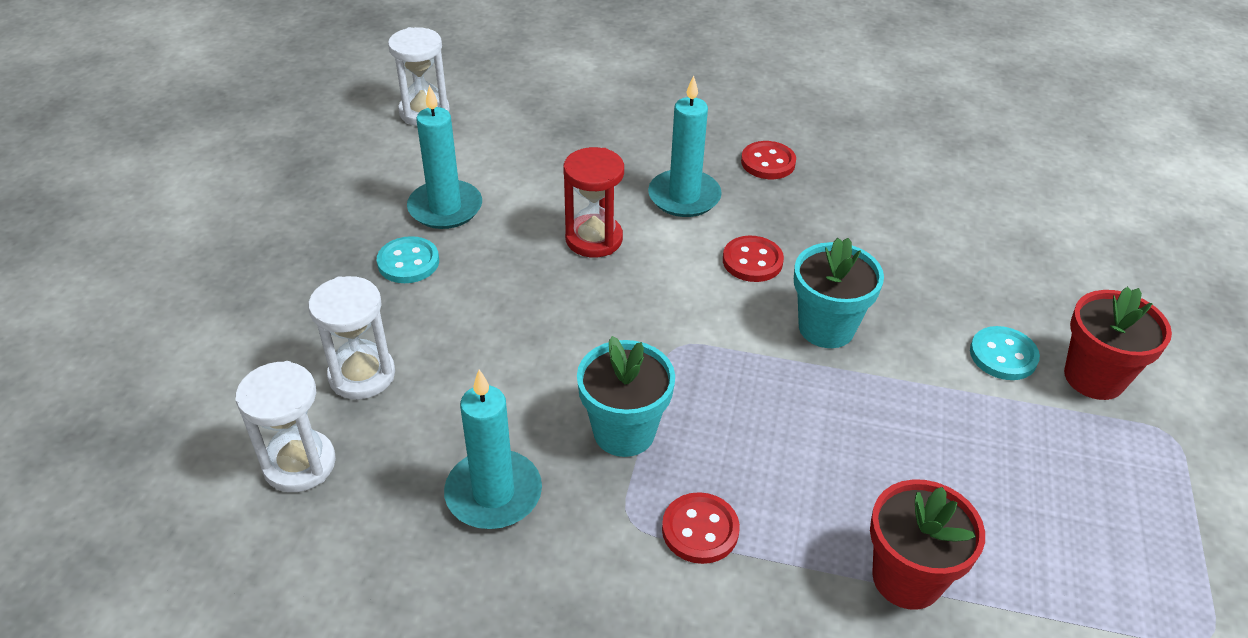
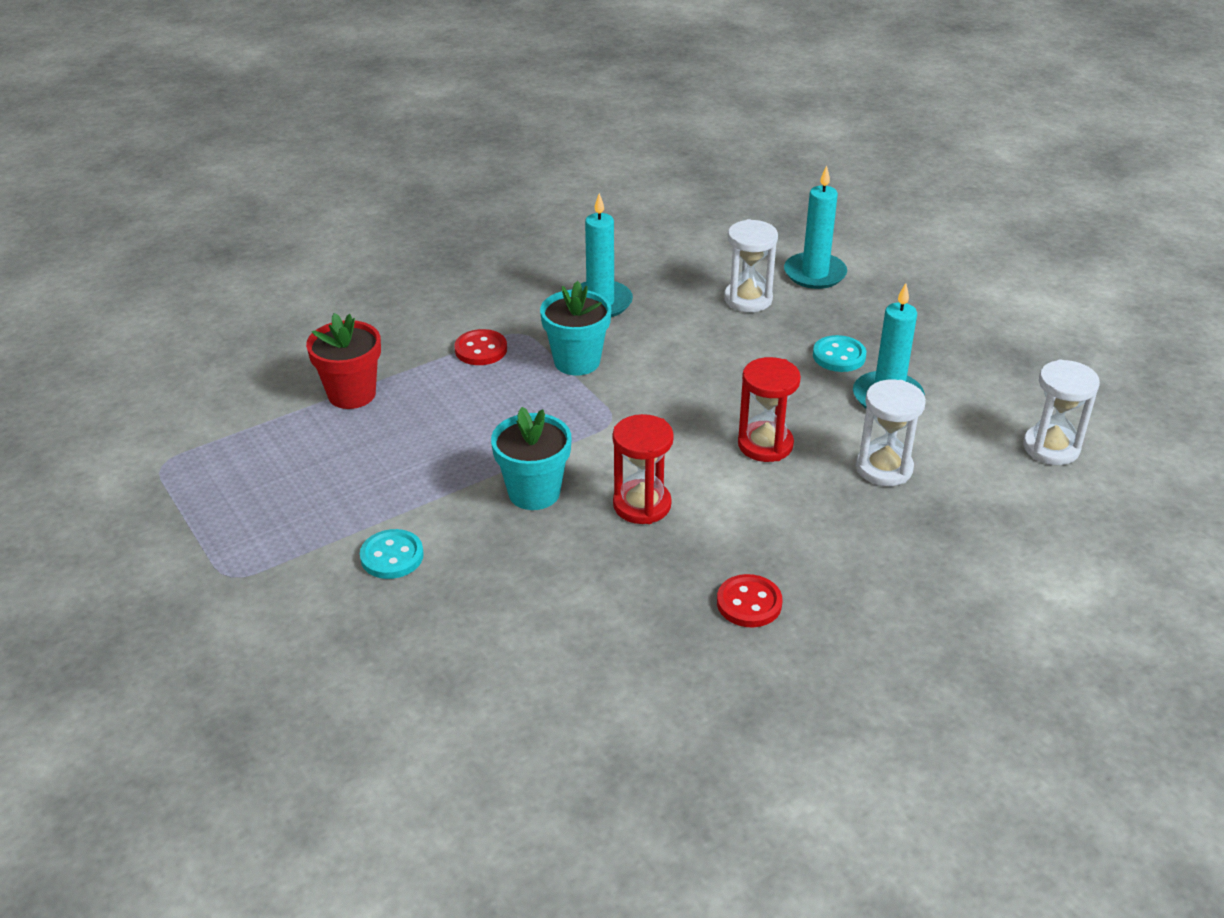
camera: 135 degrees right, 5 degrees down
white hourglass [235,361,336,492] -> white hourglass moved to [856,380,926,486]
turquoise candle [648,75,722,217] -> turquoise candle moved to [784,166,847,289]
red button [723,236,784,282] -> red hourglass [613,414,674,524]
red flower pot [1064,287,1172,400] -> none

